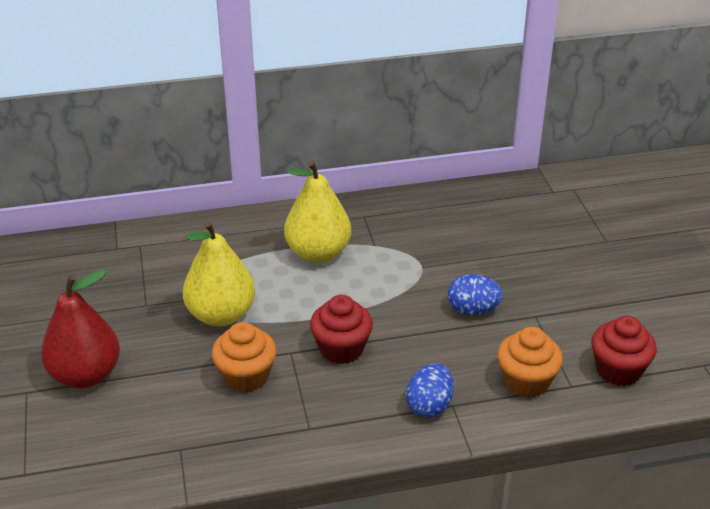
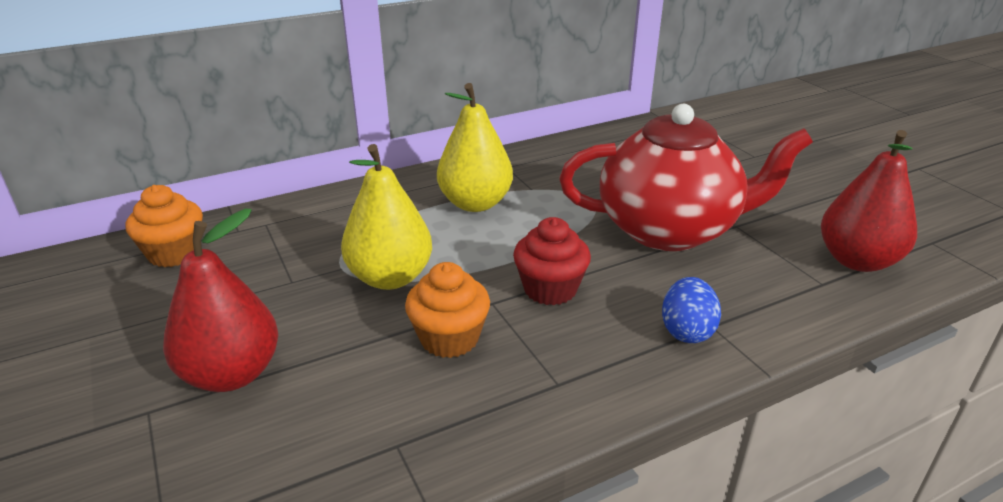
camera: 15 degrees left, 5 degrees down
blue egg [448,274,503,315] -> red teapot [559,104,813,251]
orange cupcake [497,327,563,398] -> orange cupcake moved to [126,185,203,267]
red cupcake [591,316,657,386] -> red pear [821,130,917,272]

